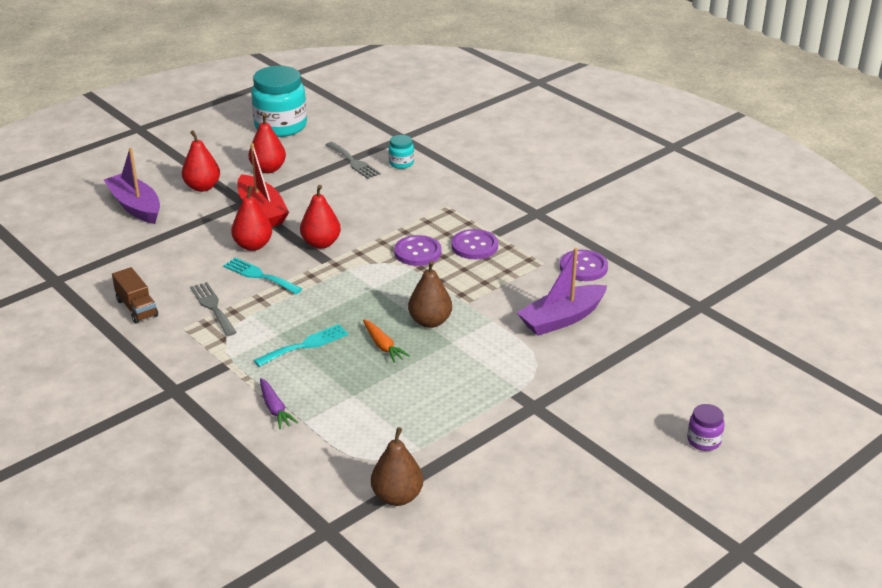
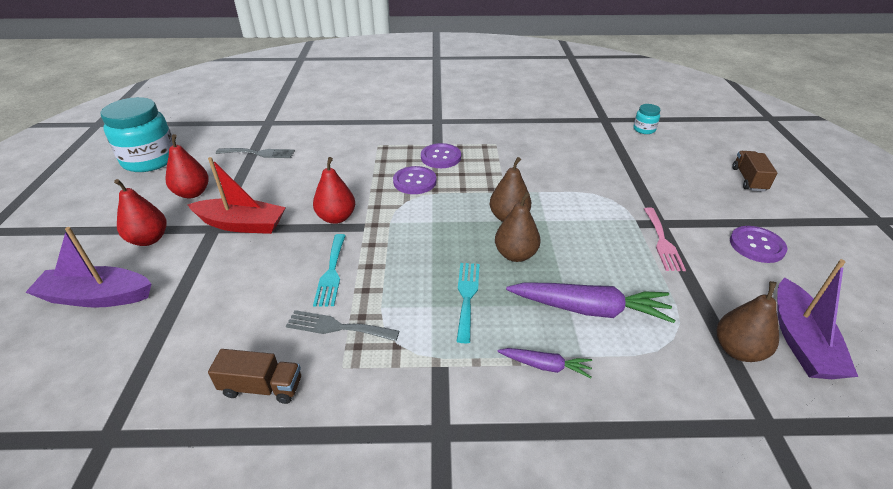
camera: 50 degrees left, 5 degrees up
turquoise fork [223,258,302,294] -> turquoise fork turned 75 degrees counterclockwise [313,234,346,306]
red pear [231,185,272,251] -> none
orange carrot [363,319,410,363] -> brown pear [495,192,541,262]
turquoise jar [389,135,414,169] -> turquoise jar moved to [633,104,660,134]
purple boat [516,248,607,336] -> purple boat moved to [777,259,858,379]
purple button [560,250,608,281] -> purple button moved to [730,226,787,263]
purple jar [687,404,725,451] -> brown truck [732,151,777,192]
none -> purple carrot [506,282,676,323]
none -> pink fork [644,207,686,271]

